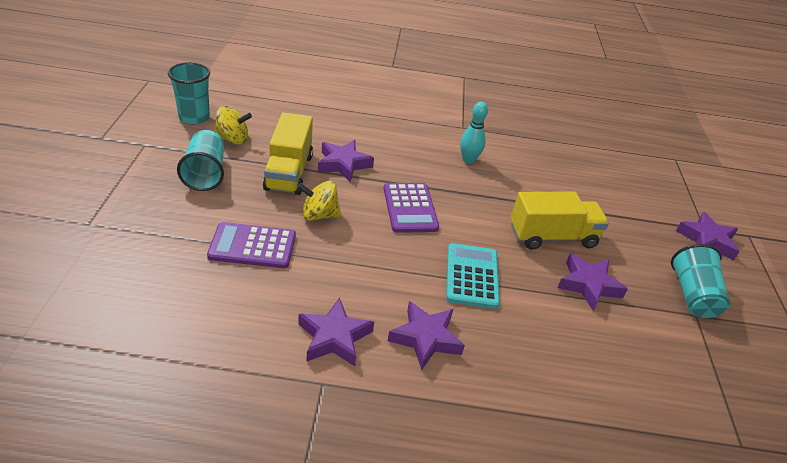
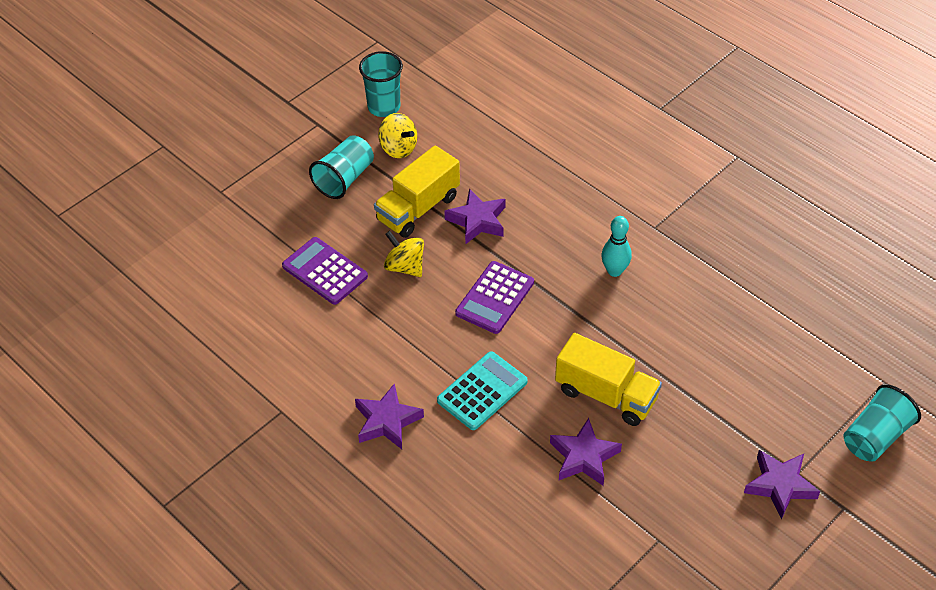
camera: 45 degrees right, 10 degrees up
purple star [299,297,374,366] -> none
turquoise cup [671,244,730,318] -> turquoise cup moved to [843,384,921,462]

